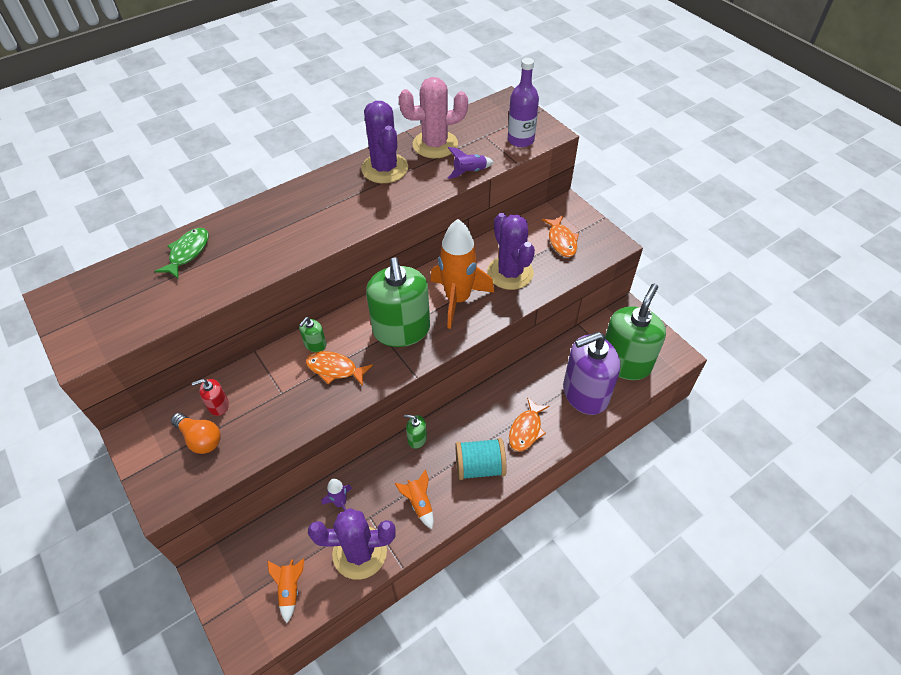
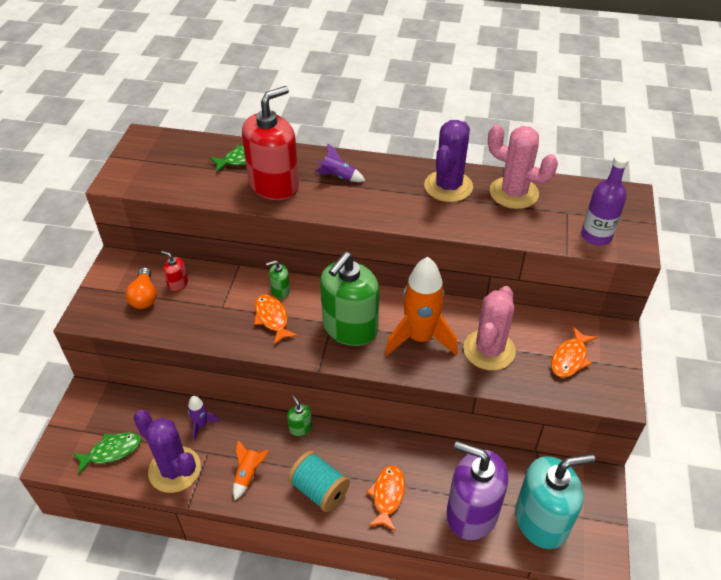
camera: 45 degrees right, 5 degrees down
orange rocket [267,559,304,623] -> green fish [73,432,141,475]
purple rocket [448,147,494,179] -> purple rocket moved to [315,143,365,182]
purple cactus [487,213,535,290] -> pink cactus [464,286,516,370]
orange fish [509,397,550,452] -> orange fish turned 120 degrees clockwise [366,465,405,531]
green soap dispenser [605,284,666,380] -> turquoise soap dispenser [515,454,595,549]
none -> red soap dispenser [242,86,299,200]

